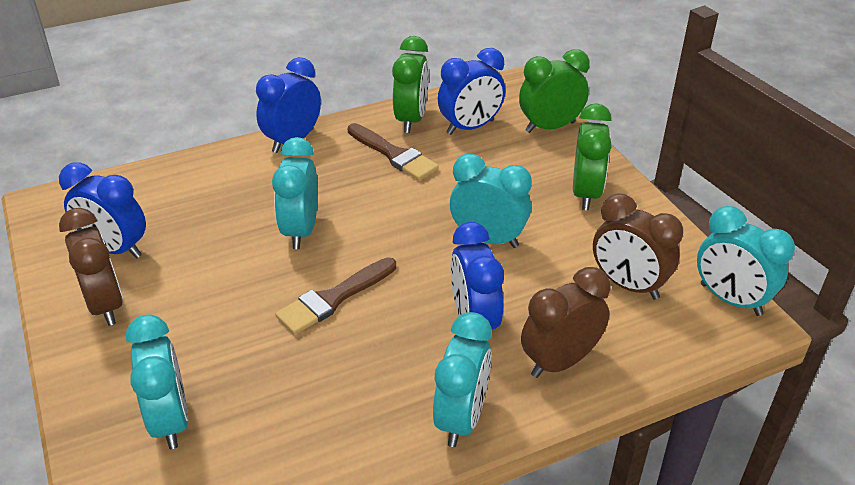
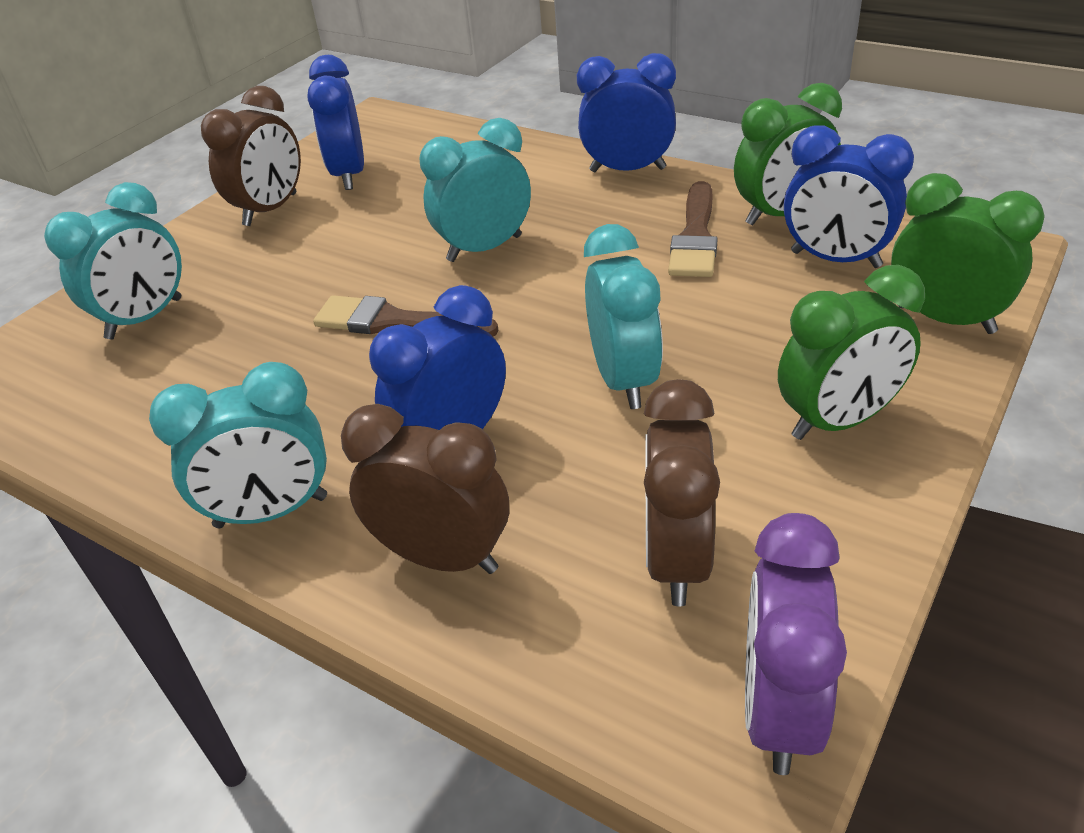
camera: 60 degrees right, 0 degrees up
turquoise clock [697,206,795,316] -> purple clock [745,513,847,775]

